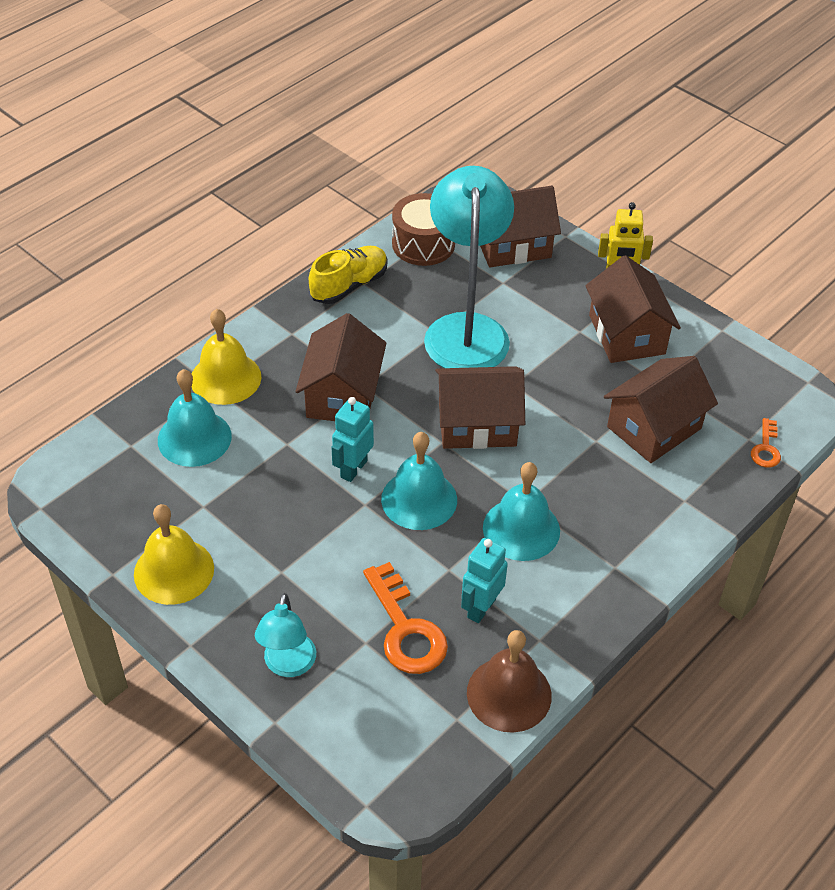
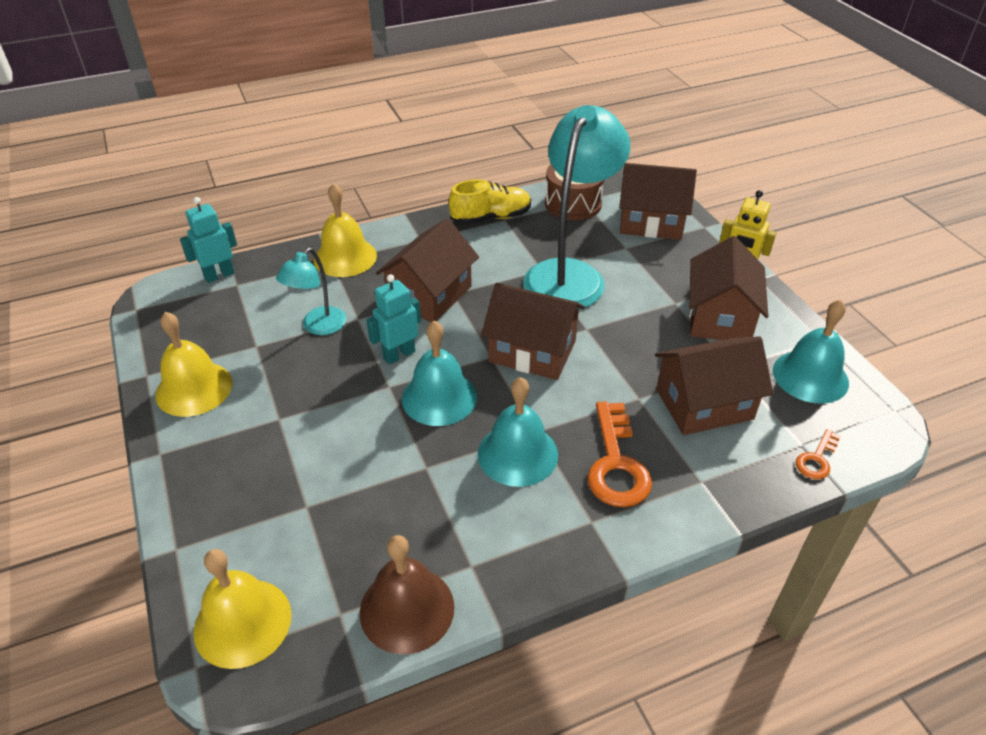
camera: 25 degrees right, 5 degrees down
turquoise bell [158,369,232,467] -> turquoise bell moved to [773,299,849,404]
turquoise lamp [255,593,316,677] -> turquoise lamp moved to [276,248,346,335]
orange key [363,562,448,674] -> orange key moved to [587,401,652,507]
turquoise robot [461,538,508,623] -> turquoise robot moved to [180,197,237,283]
none -> yellow bell [193,549,292,669]

